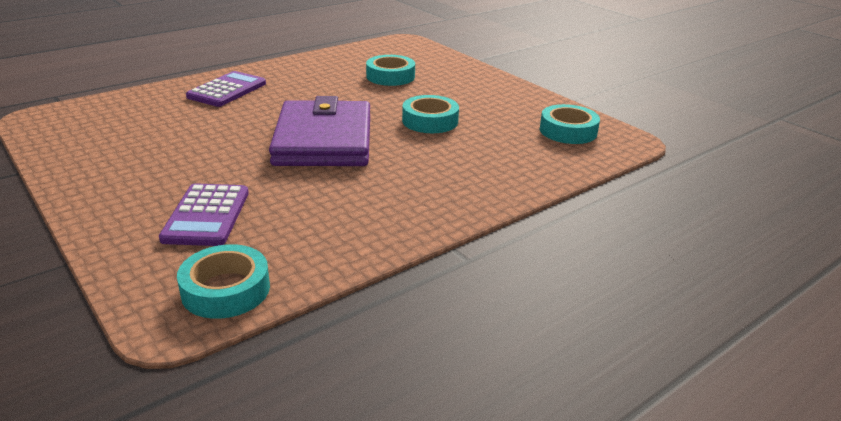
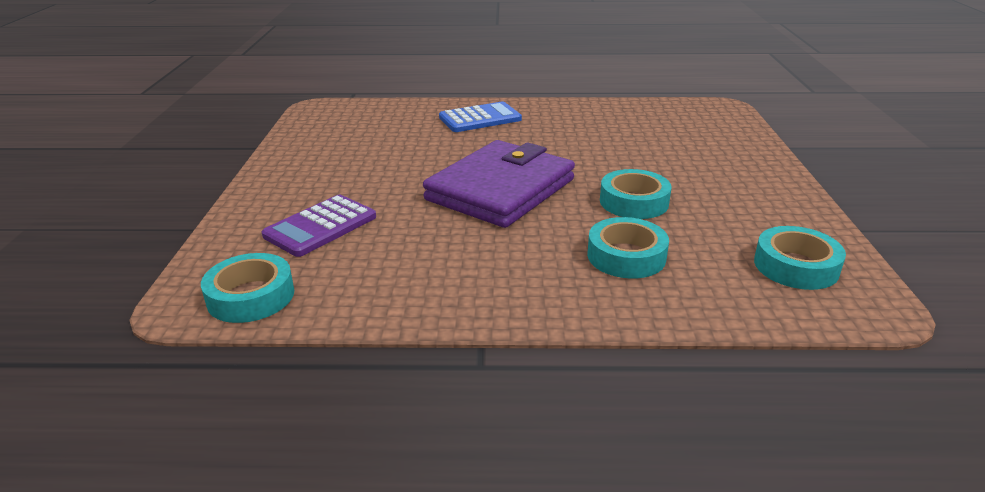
camera: 40 degrees right, 0 degrees up
purple calculator [186,71,266,107] -> blue calculator [439,101,522,132]
turquoise tape [366,55,415,86] -> turquoise tape moved to [587,217,669,279]

